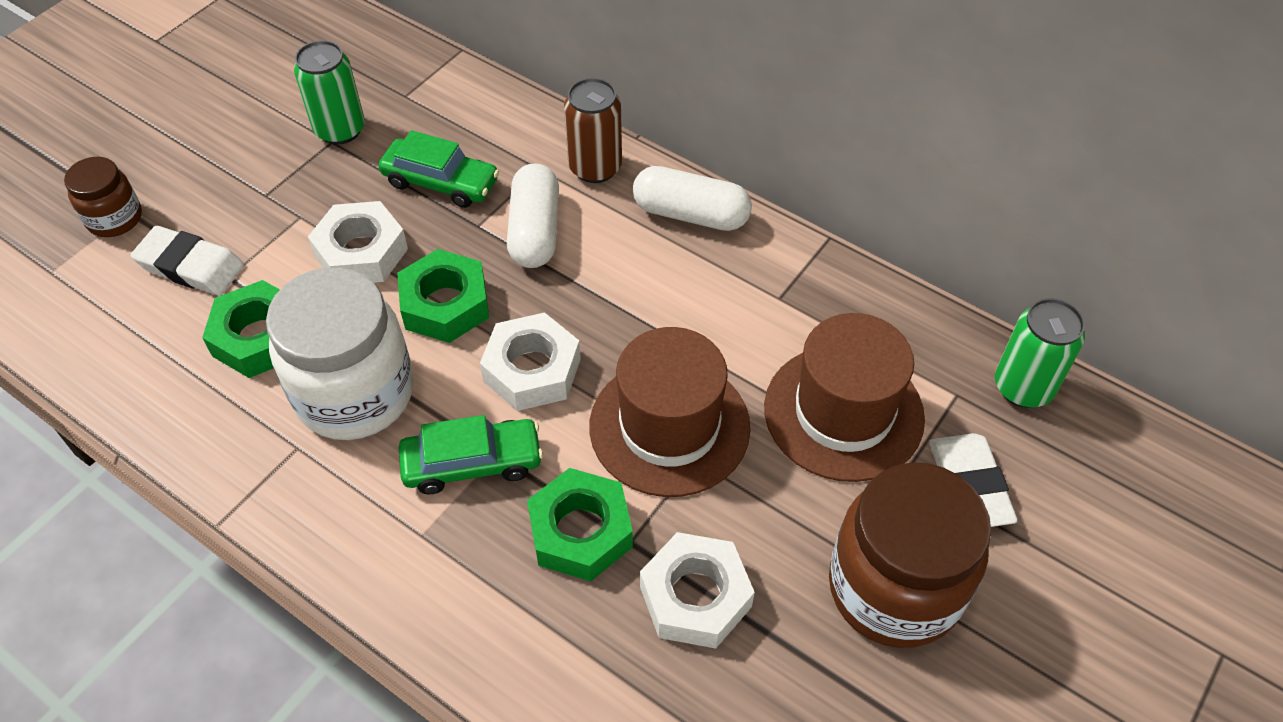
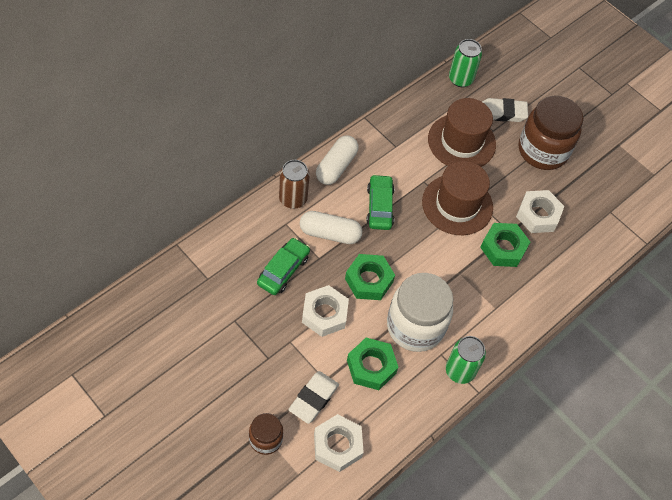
camera: 85 degrees left, 5 degrees up
green can [294,40,365,145] -> green can moved to [446,336,486,384]
green car [399,415,543,495] -> green car moved to [366,174,395,230]
white nut [480,312,581,411] -> white nut moved to [314,414,364,472]

